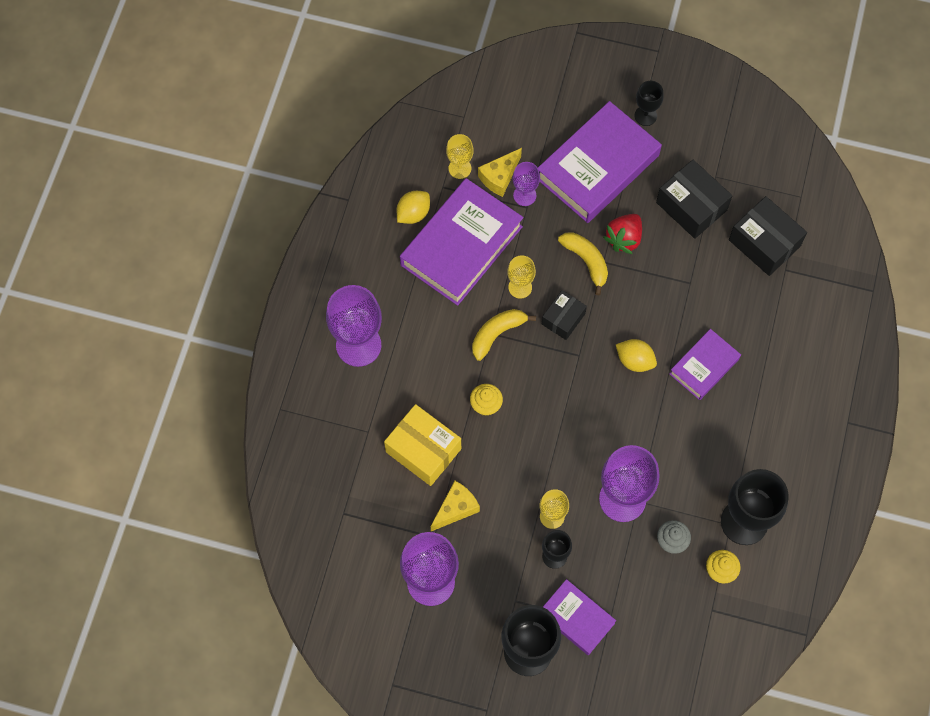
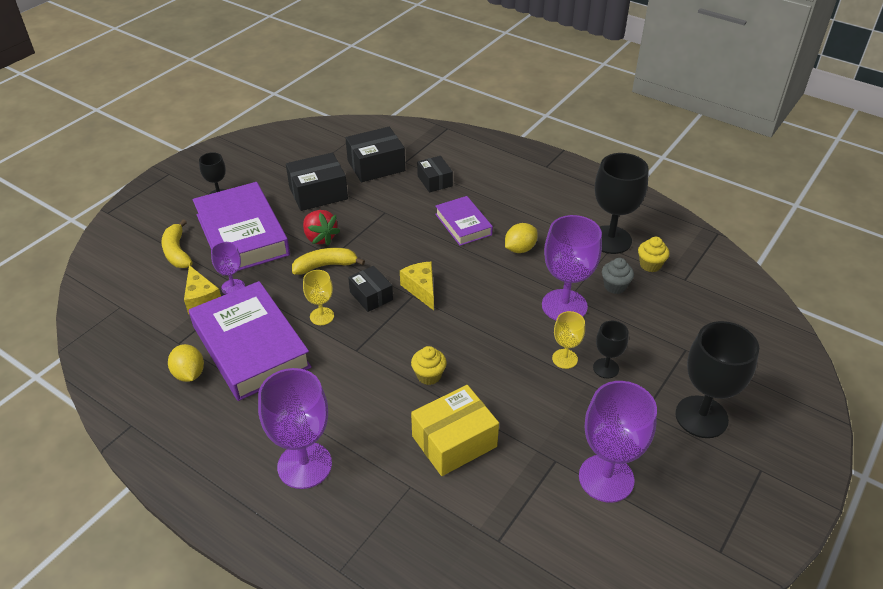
camera: 70 degrees left, 25 degrees down
yellow cheese [431,481,480,531] -> yellow cheese moved to [400,261,434,310]
yellow goblet [446,134,474,179] -> none
yellow banana [472,309,536,361] -> yellow banana moved to [161,219,193,268]
purple book [543,579,616,655] -> none
yellow lemon [616,339,657,372] -> yellow lemon moved to [505,223,538,253]
none -> black box [417,156,453,193]

